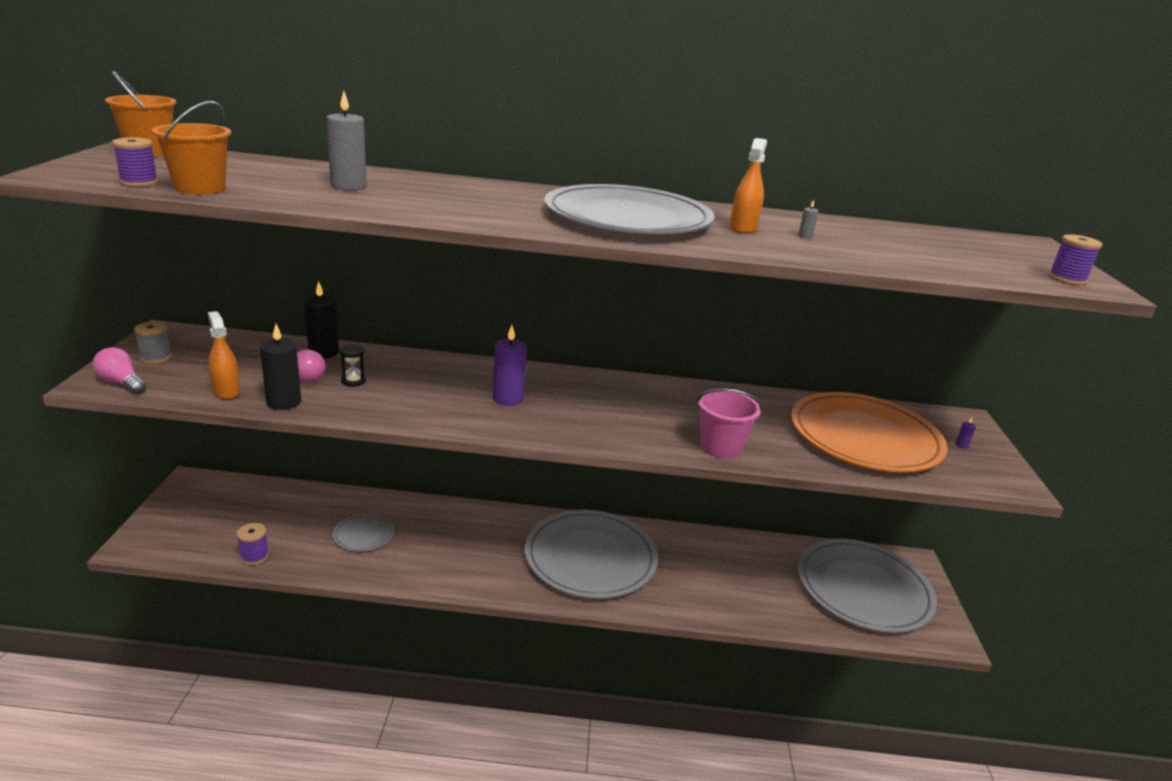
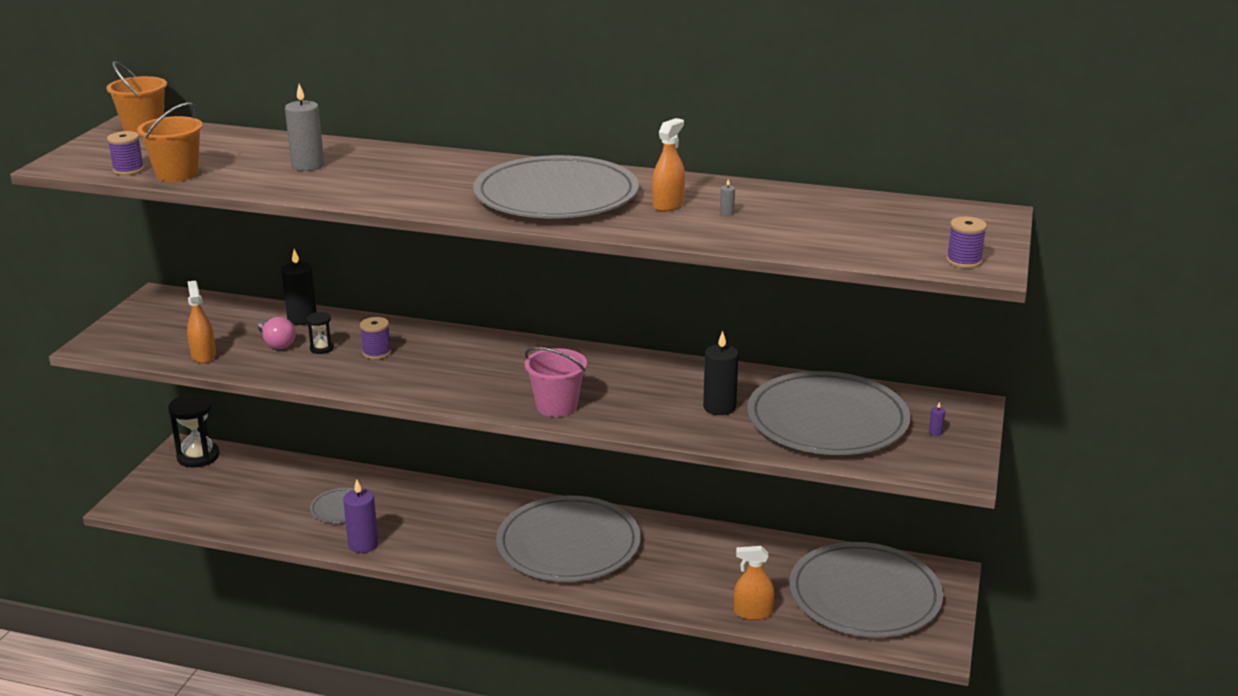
camera: 15 degrees right, 0 degrees up
pink light bulb [92,347,146,394] -> none
grey spool [134,322,172,364] -> none
purple spool [237,523,269,565] -> purple spool moved to [360,317,391,359]
black candle [260,324,301,410] -> black candle moved to [703,331,739,415]
purple candle [493,325,527,406] -> purple candle moved to [343,479,378,553]
pink bucket [696,389,763,459] -> pink bucket moved to [525,347,587,417]
orange plate [791,392,948,472] -> grey plate [747,371,910,455]
none -> black hourglass [168,393,220,468]
none -> orange spray bottle [734,546,774,620]

